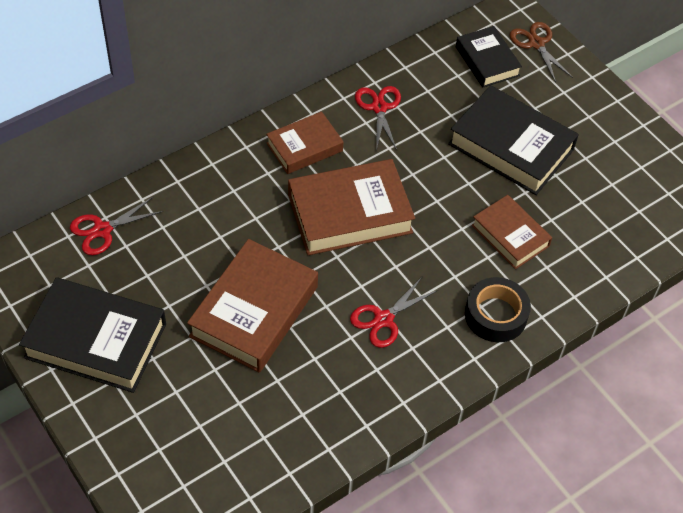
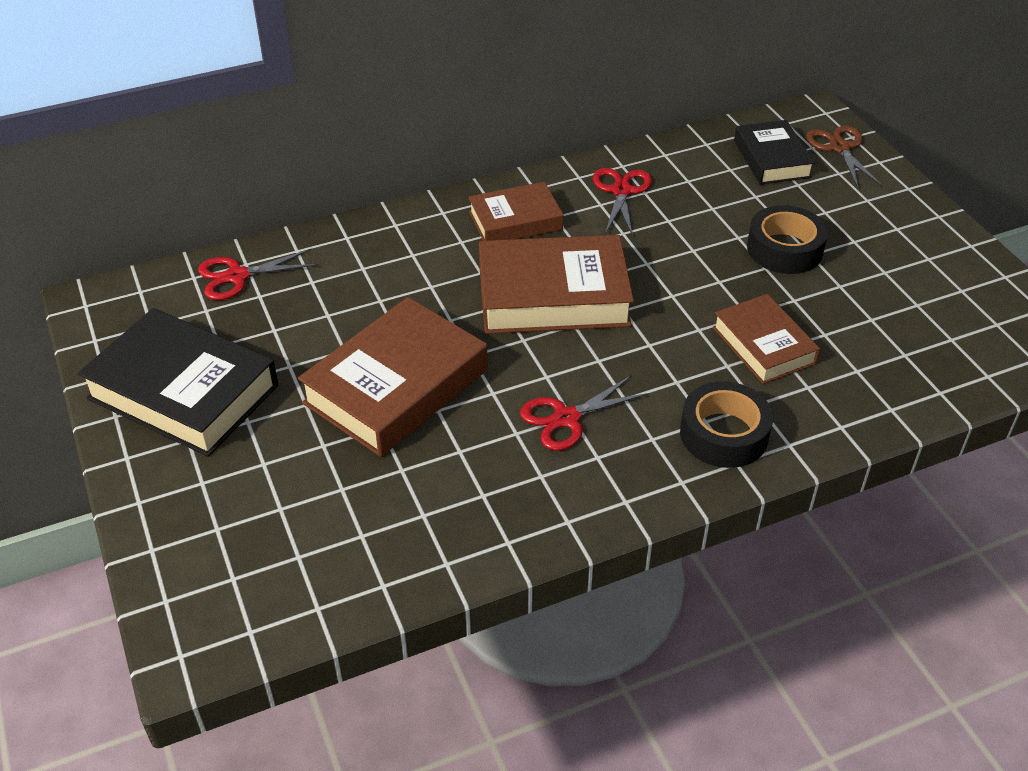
camera: 15 degrees right, 10 degrees down
black book [448,85,579,195] -> black tape [747,205,828,274]

